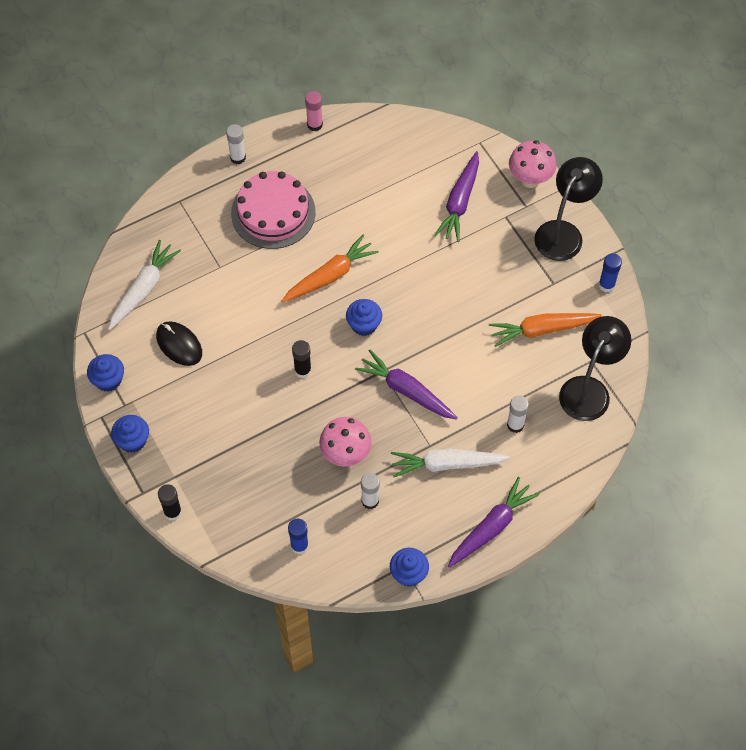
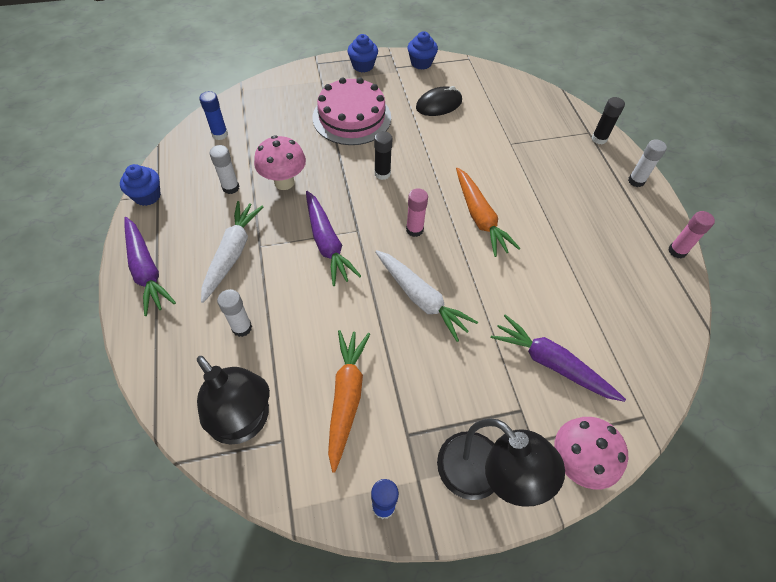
camera: 105 degrees right, 5 degrees down
white carrot [108,240,181,330] -> white carrot moved to [375,250,478,342]
black glue stick [158,484,182,521] -> black glue stick moved to [592,97,625,144]
pink cake [231,171,316,249] -> pink cake moved to [313,77,391,145]
blue cupcake [346,299,382,336] -> pink glue stick [406,188,428,237]
purple carrot [355,350,458,420] -> purple carrot turned 105 degrees clockwise [306,191,361,286]

